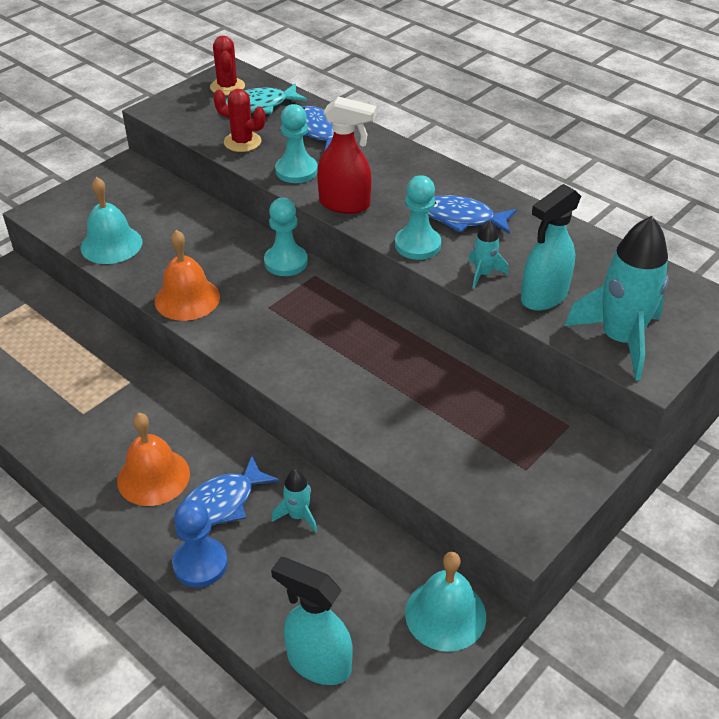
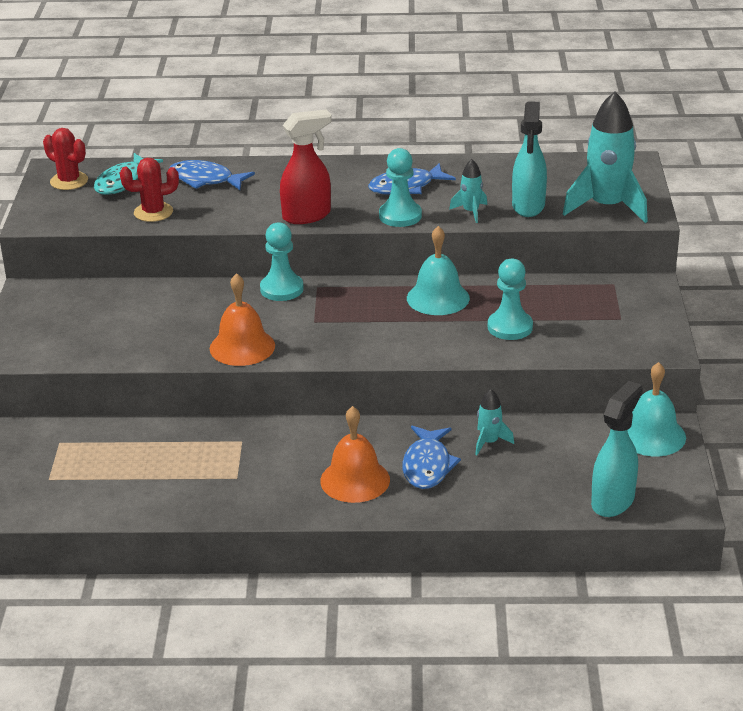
camera: 40 degrees left, 10 degrees down
turquoise bell [80,177,142,264] -> turquoise bell moved to [407,226,470,315]
blue pawn [172,500,228,587] -> none
turquoise spray bottle [271,557,353,685] -> turquoise spray bottle turned 135 degrees clockwise [591,381,643,517]
turquoise pawn [275,104,318,183] -> turquoise pawn moved to [488,258,533,340]

